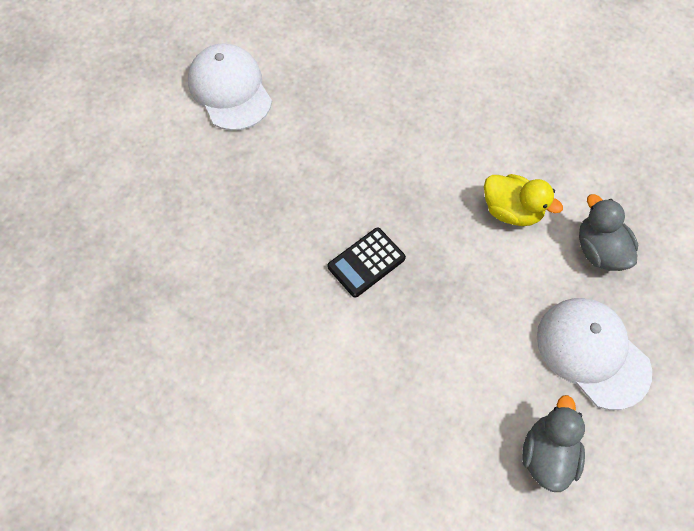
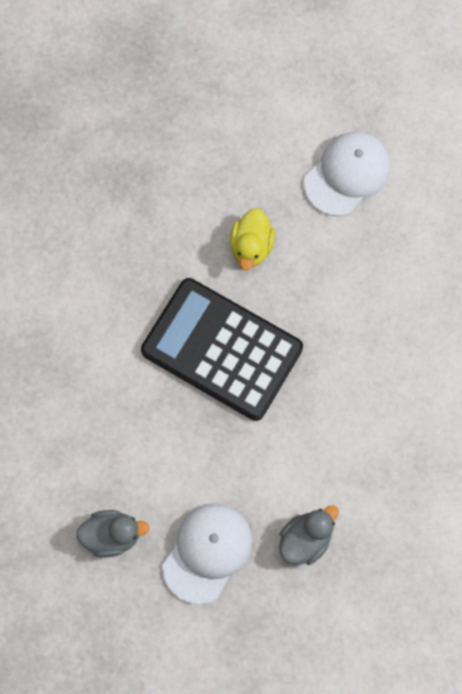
camera: 70 degrees right, 10 degrees up
black calculator [328,228,406,298] -> black calculator [141,278,303,421], size x2.37
yellow duck [484,174,563,226] -> yellow duck moved to [230,208,275,271]

